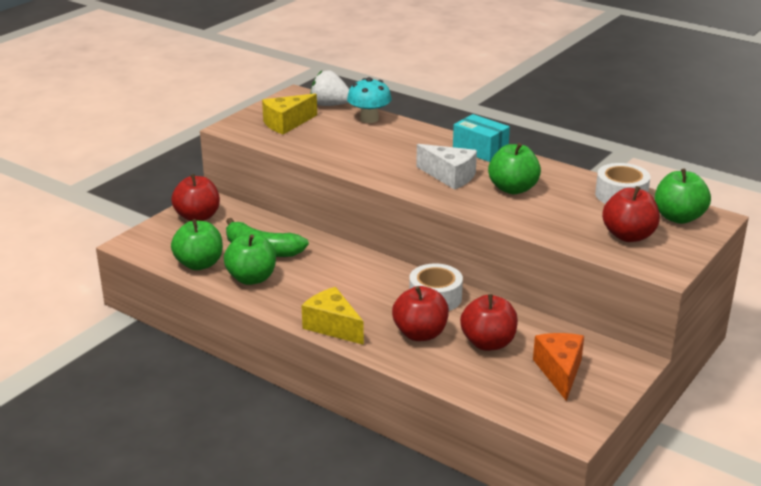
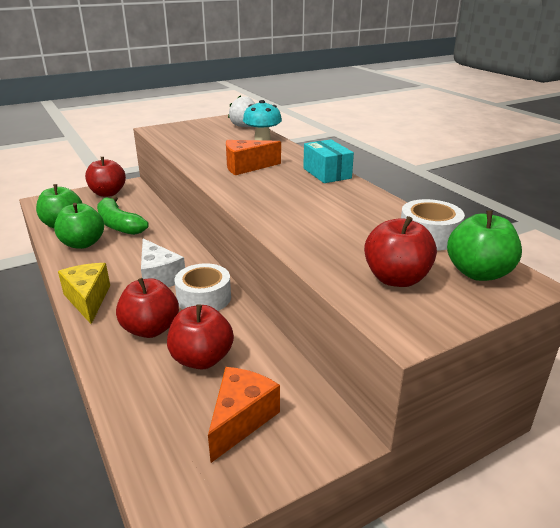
camera: 25 degrees right, 0 degrees up
yellow cheese [262,94,317,135] -> none
white cheese [416,144,477,190] -> white cheese moved to [141,238,185,287]
green apple [488,143,541,194] -> none
none -> orange cheese [226,140,281,175]

